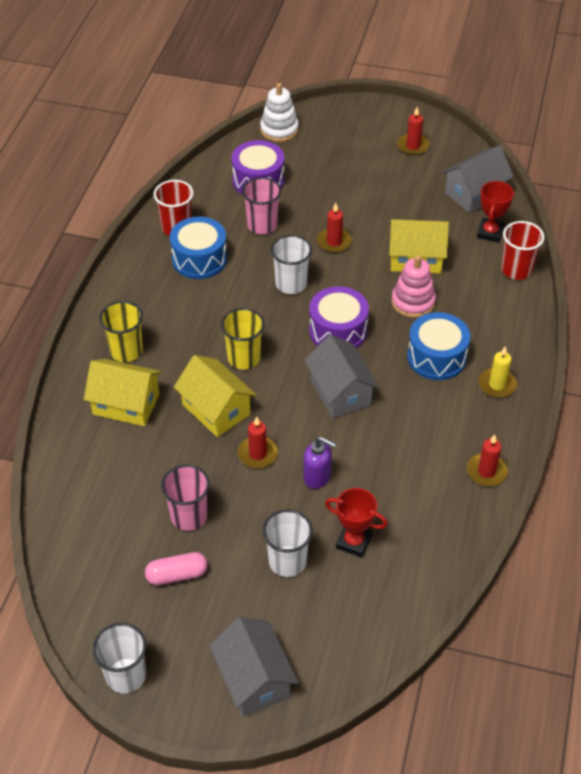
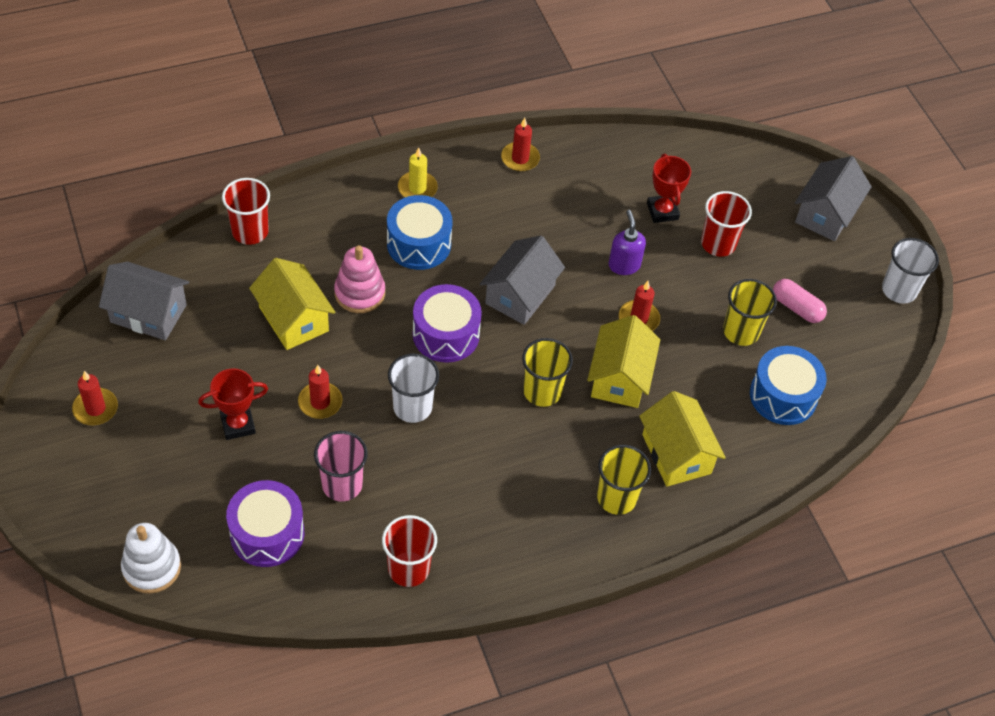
camera: 130 degrees left, 5 degrees up
pink cup [161,464,210,531] -> yellow cup [723,279,777,346]
blue drum [170,217,227,279] -> blue drum moved to [750,346,827,425]
white cup [262,509,313,577] -> red cup [701,191,752,257]
red trophy [477,181,514,243] -> red trophy moved to [198,368,268,440]

